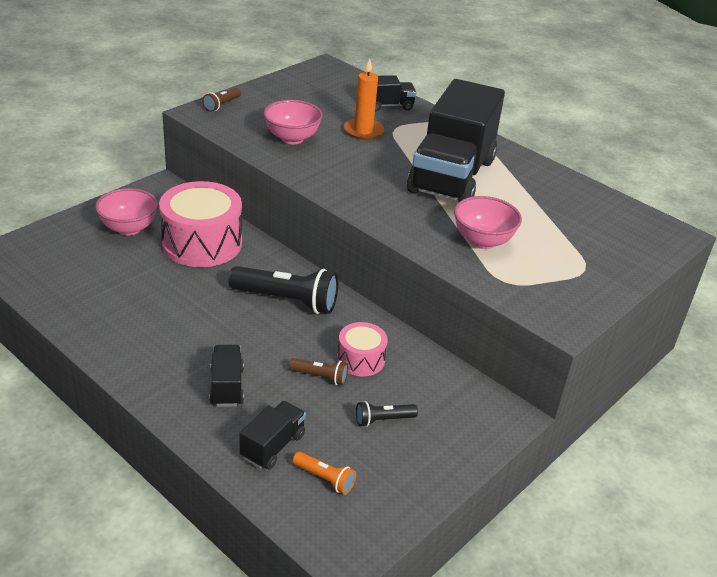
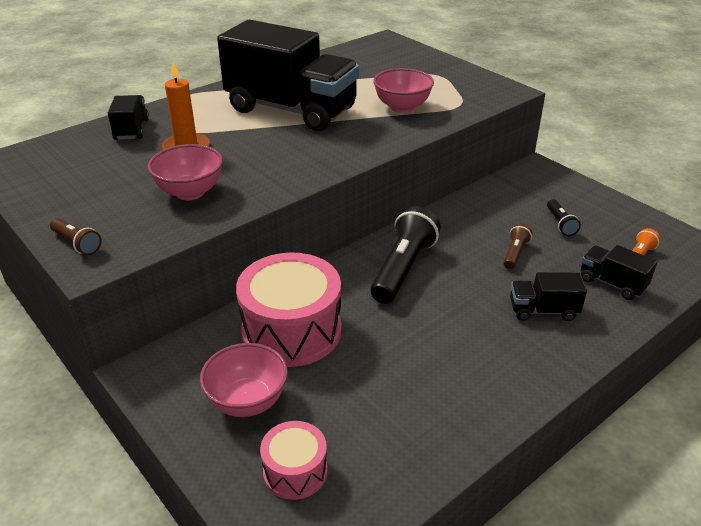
camera: 80 degrees left, 0 degrees up
pink drum [337,322,388,377] -> pink drum moved to [260,421,327,500]

